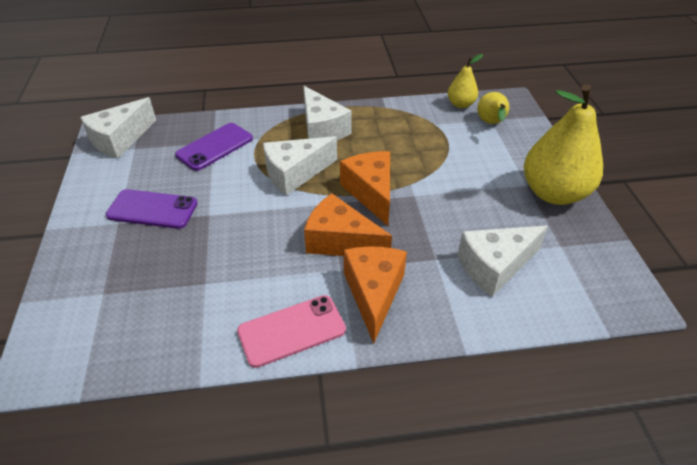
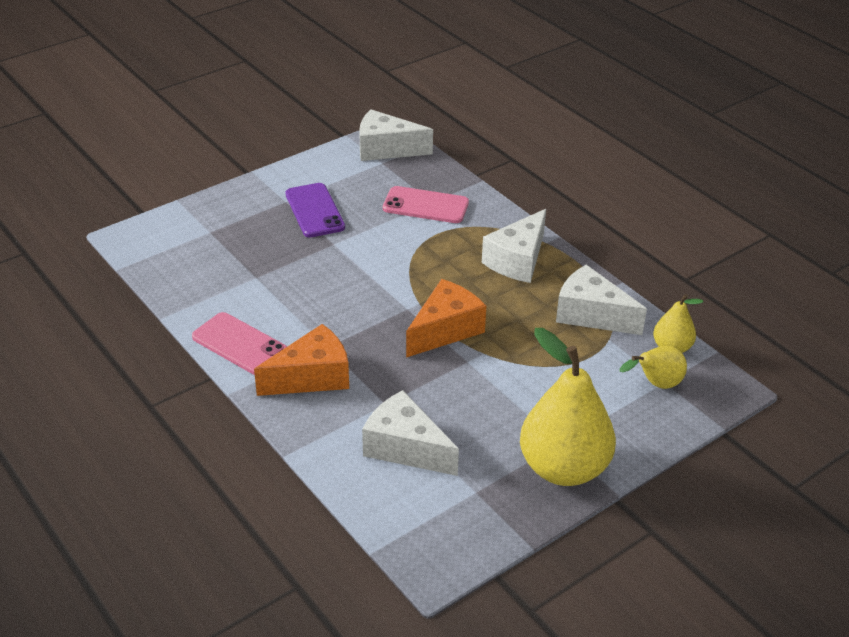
camera: 60 degrees right, 5 degrees down
purple phone [175,123,253,171] -> pink phone [383,186,469,223]
white cheese [263,136,337,195] -> white cheese moved to [556,265,647,335]
orange cheese [304,193,392,256] -> none

